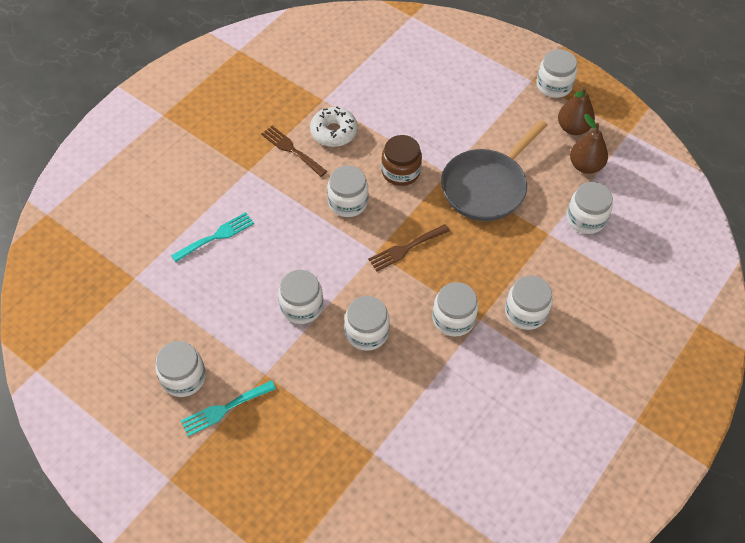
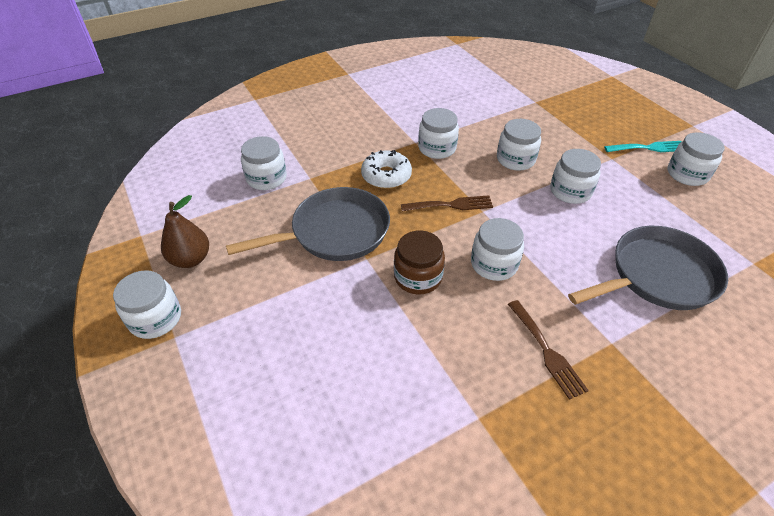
camera: 155 degrees left, 10 degrees down
turquoise fork [171,212,254,262] -> grey pan [568,226,728,310]
white donut [310,107,358,147] -> white donut moved to [361,150,412,189]
white jar [505,276,553,330] -> none
brown pear [570,114,608,174] -> none

